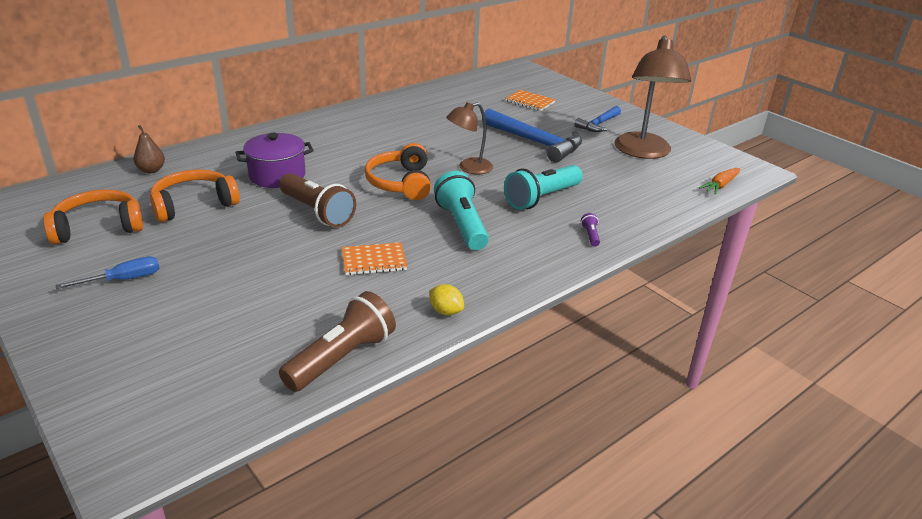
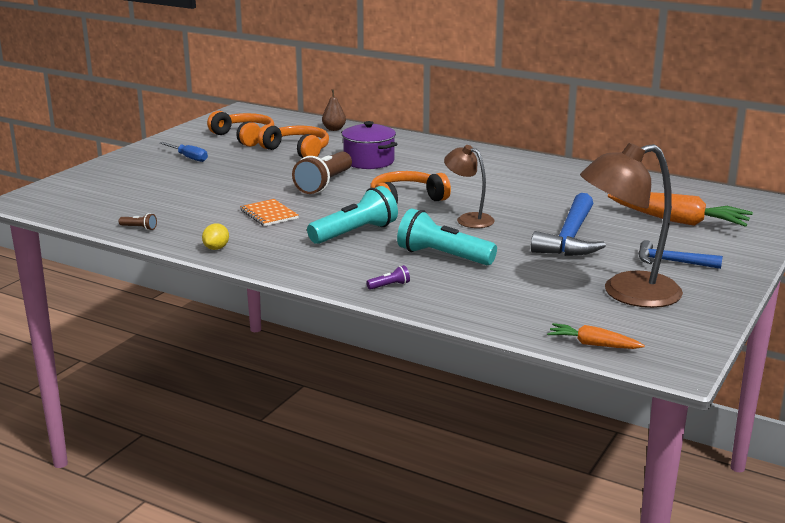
camera: 70 degrees right, 10 degrees down
brown flashlight [279,291,396,392] -> brown flashlight [119,213,157,230], size x0.41
orange notebook [505,90,555,111] -> orange carrot [608,192,753,227]

